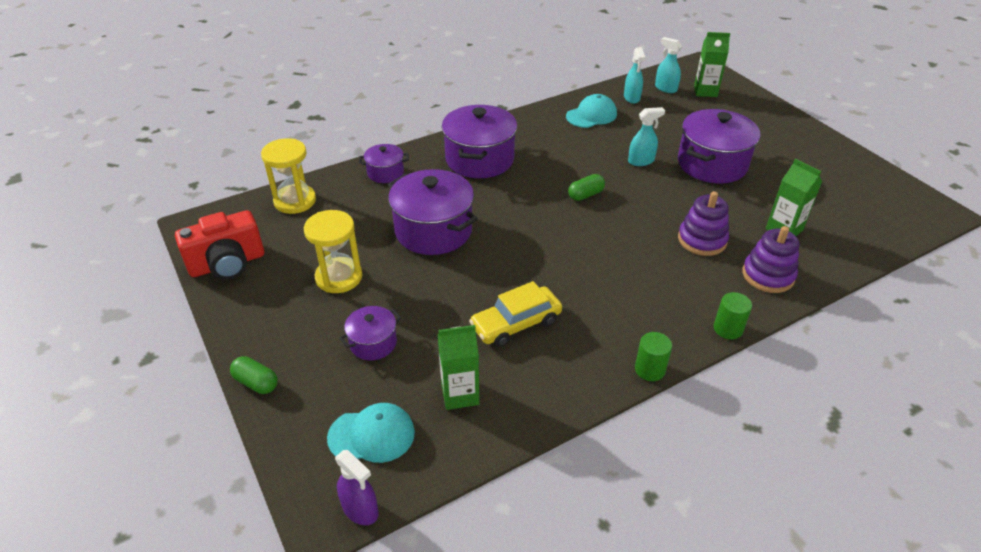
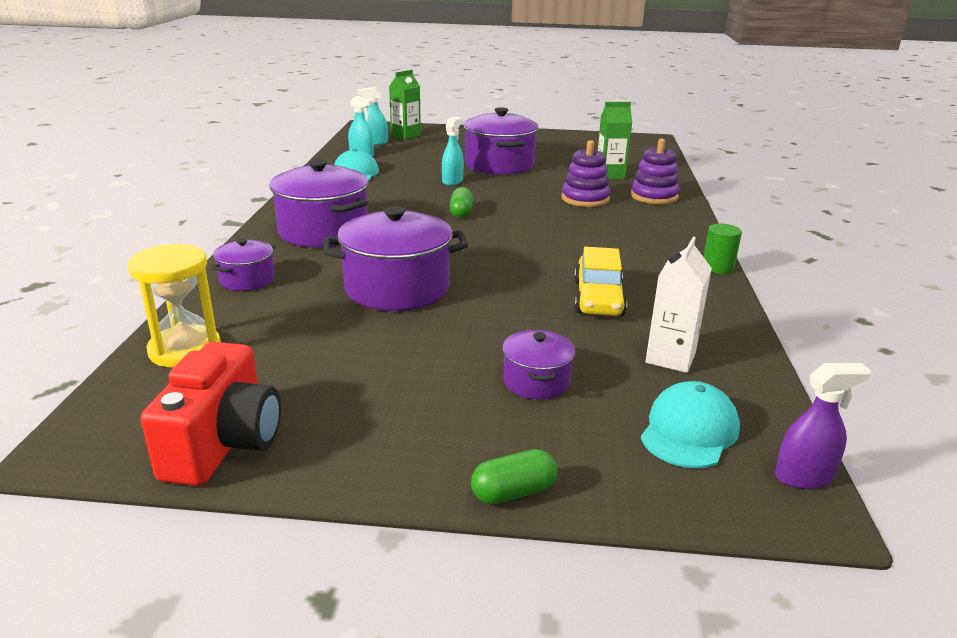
camera: 55 degrees left, 15 degrees down
yellow hourglass [304,210,362,293] -> none
green carton [438,325,479,410] -> white carton [645,237,712,373]
green cylinder [714,292,752,340] -> none

